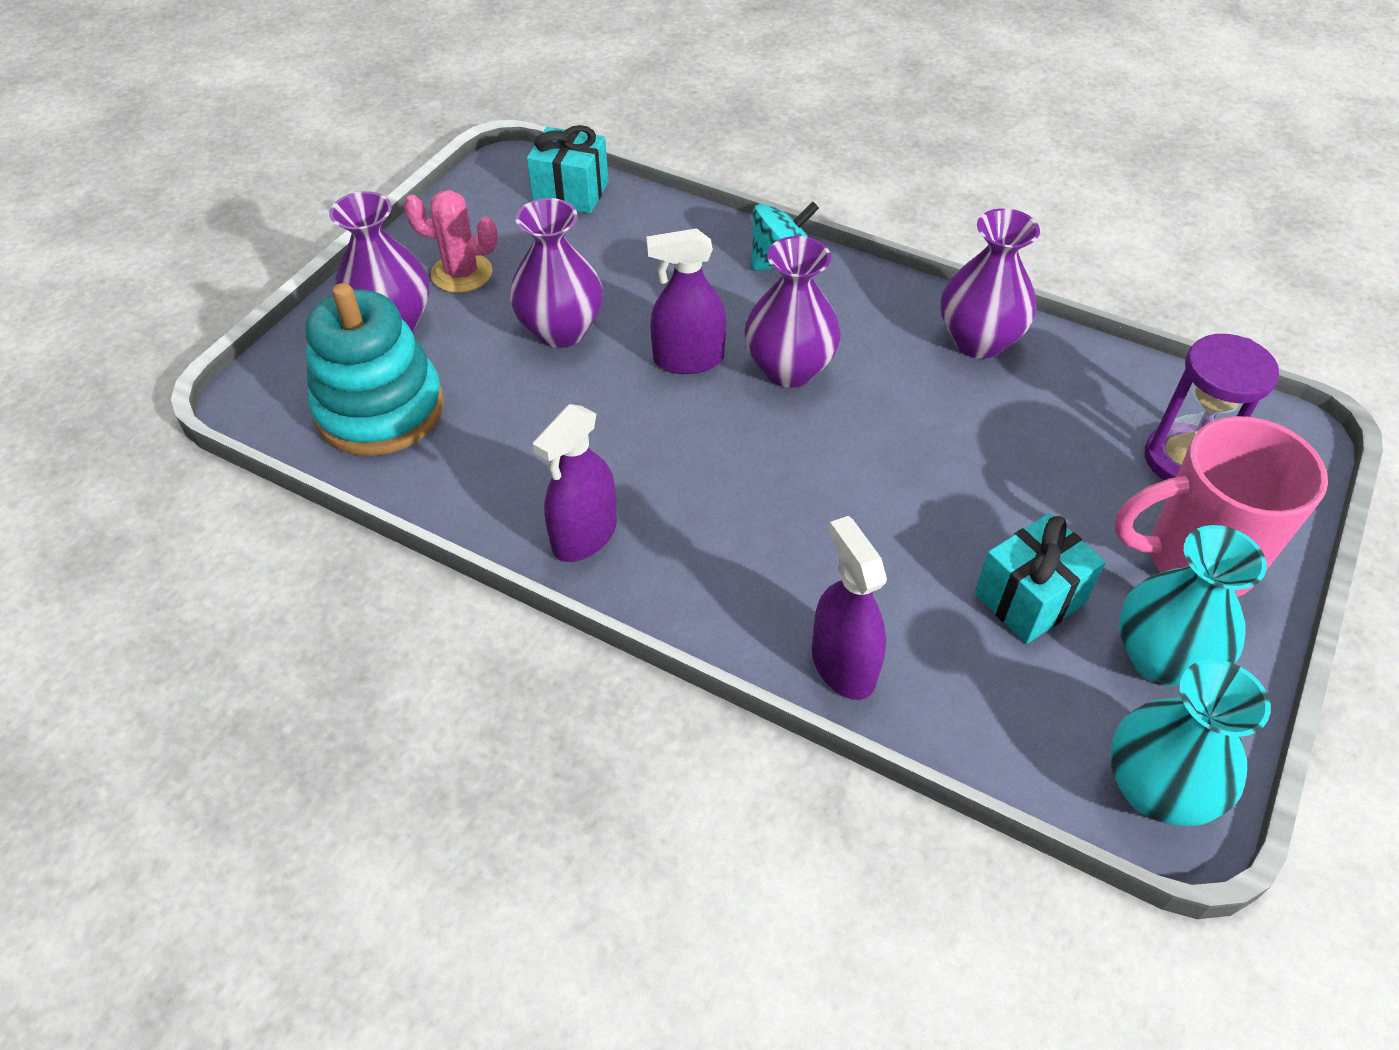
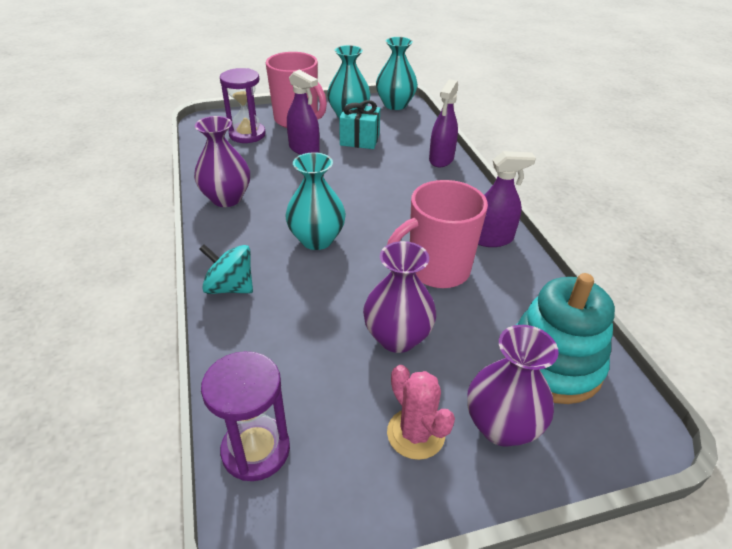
camera: 135 degrees left, 10 degrees down
turquoise gift [527,125,609,214] -> purple hourglass [201,351,290,481]
purple spray bottle [646,228,726,374] -> purple spray bottle moved to [287,70,320,155]
purple vase [744,236,841,388] -> turquoise vase [285,152,346,250]
none -> pink mug [387,180,488,288]

